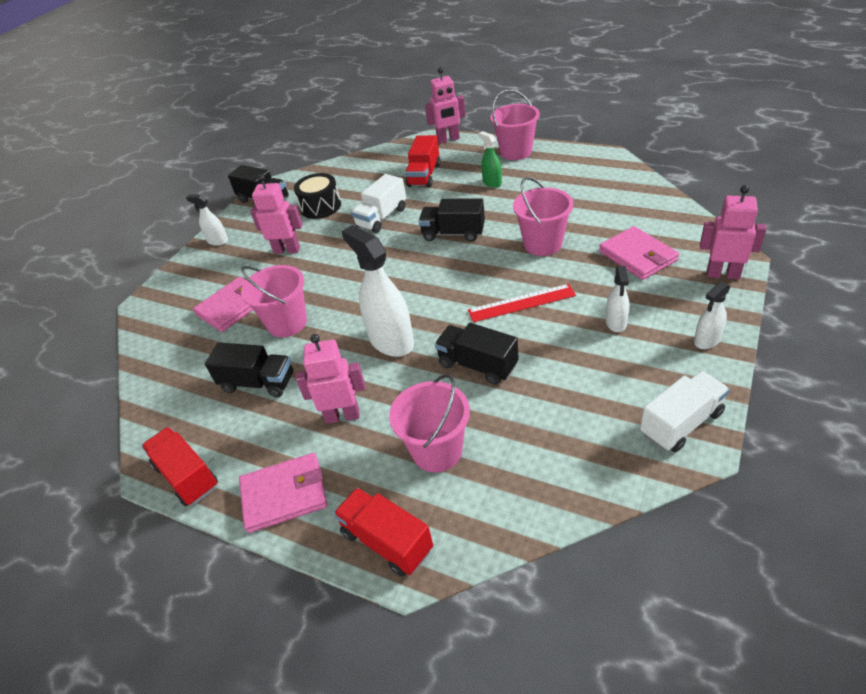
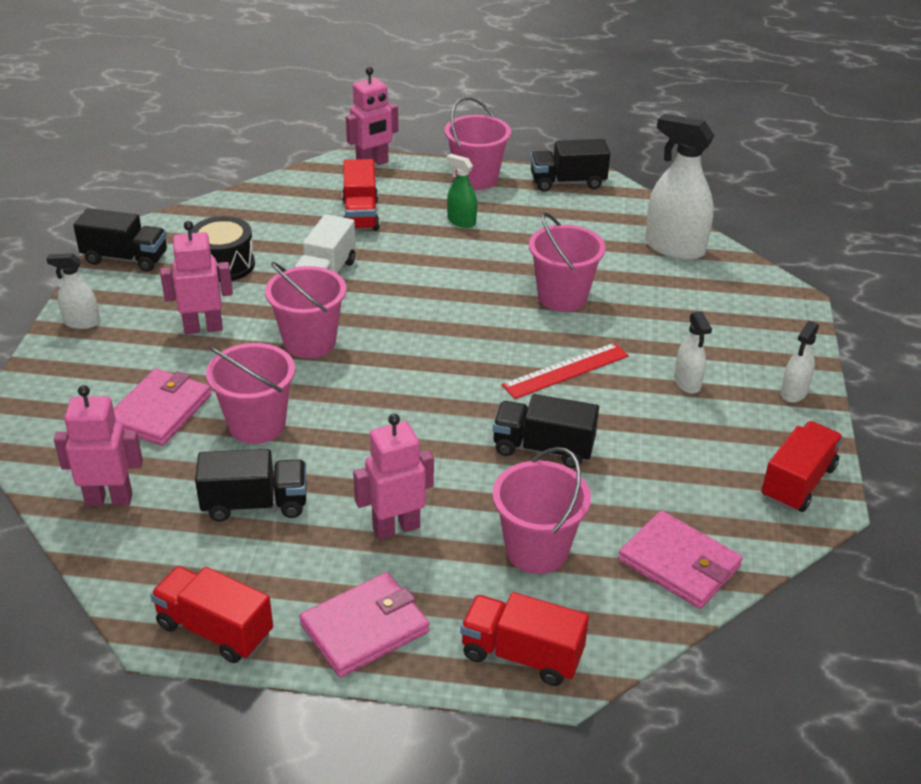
camera: 25 degrees left, 5 degrees down
white spray bottle [341,225,414,357] -> white spray bottle moved to [645,114,715,260]
black truck [419,198,485,242] -> black truck moved to [530,139,610,192]
pink wallet [599,226,679,280] -> pink wallet moved to [618,511,743,609]
white truck [640,371,730,452] -> red truck [761,421,843,512]
pink robot [700,185,766,279] -> pink robot moved to [54,385,143,506]
none -> pink bucket [265,262,346,358]

